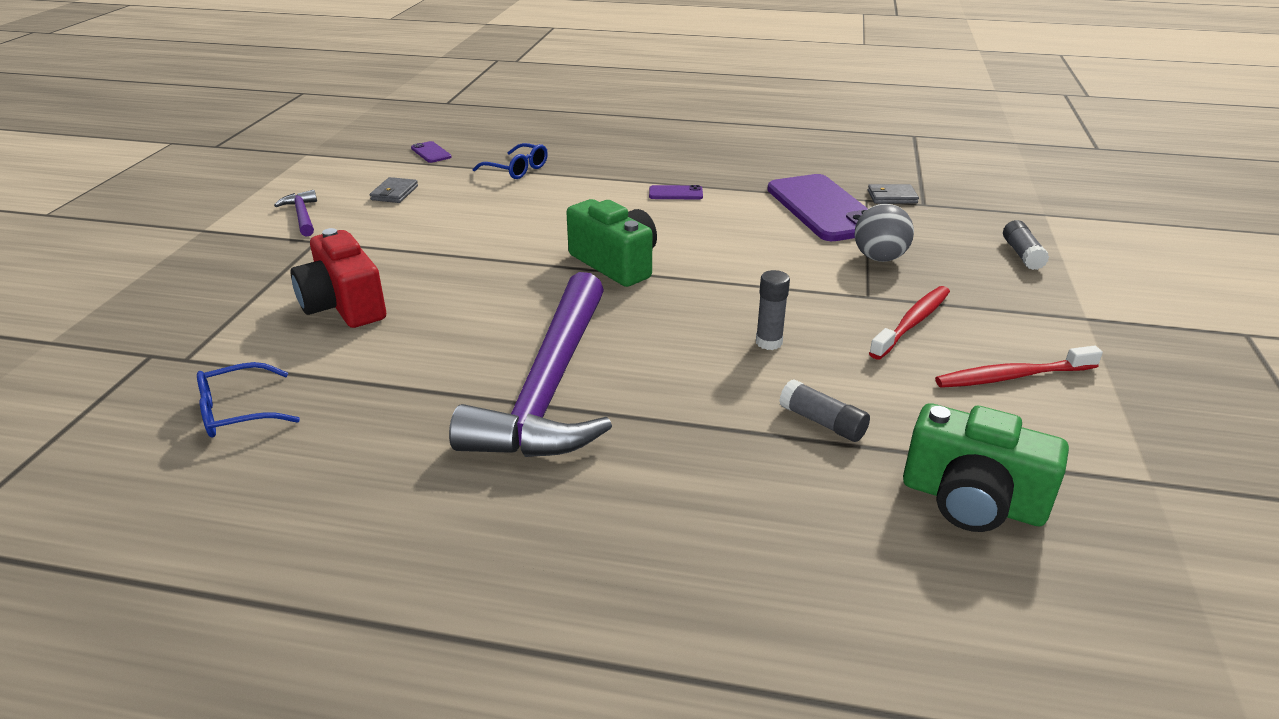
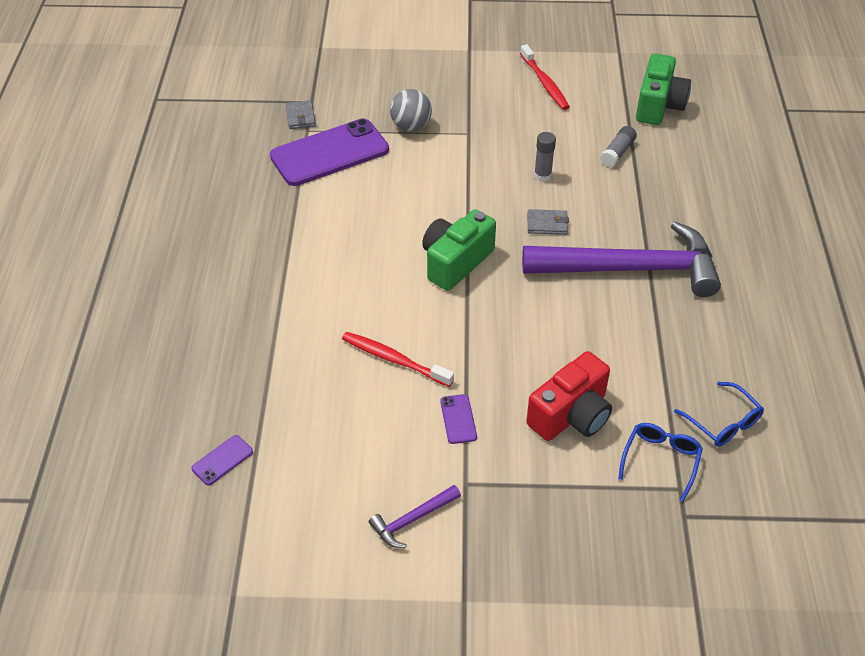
camera: 100 degrees left, 15 degrees up
grey wallet [370,177,418,203] -> grey wallet moved to [528,209,569,235]
blue glasses [473,143,548,179] -> blue glasses moved to [618,423,703,502]
purple phone [649,185,703,199] -> purple phone moved to [440,394,477,444]
red toothbrush [869,286,950,359] -> red toothbrush moved to [342,332,454,387]
grey glue stick [1003,220,1049,270] -> none

